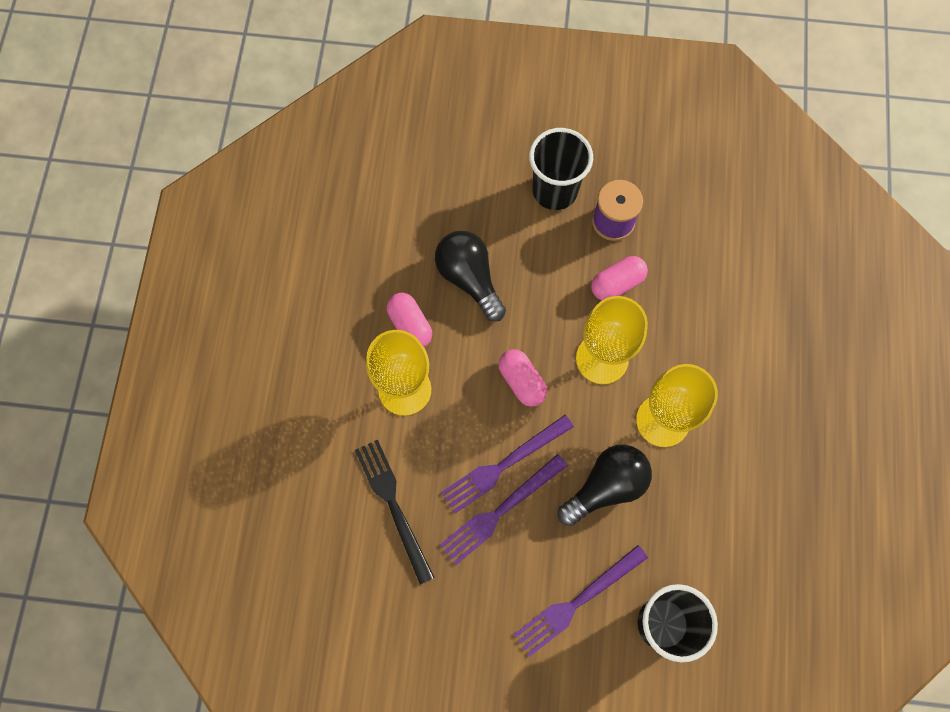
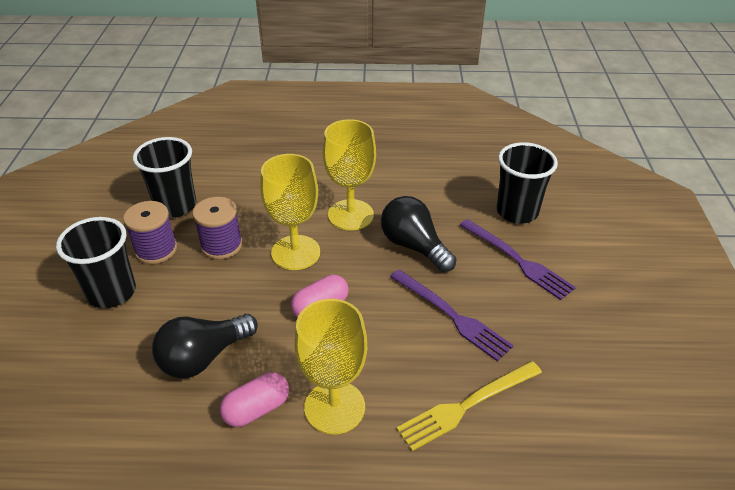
camera: 95 degrees left, 30 degrees down
black fork [355,440,435,584] -> yellow fork [396,361,542,451]
purple fork [441,415,574,513] -> none
pink capsule [591,256,648,300] -> purple spool [192,197,243,259]
none -> black cup [133,137,196,218]

